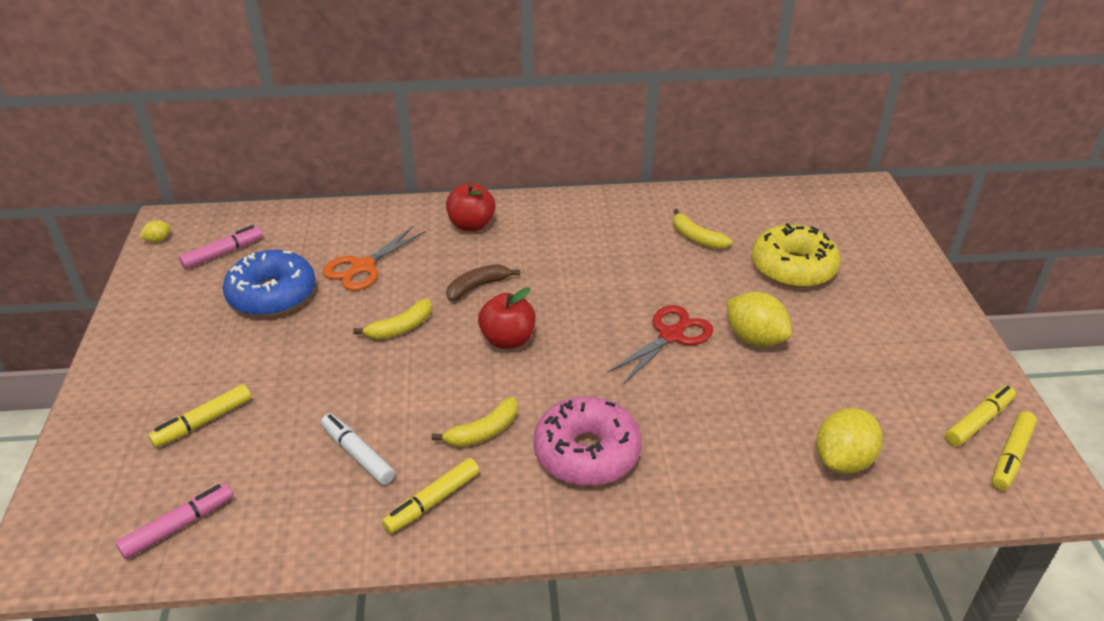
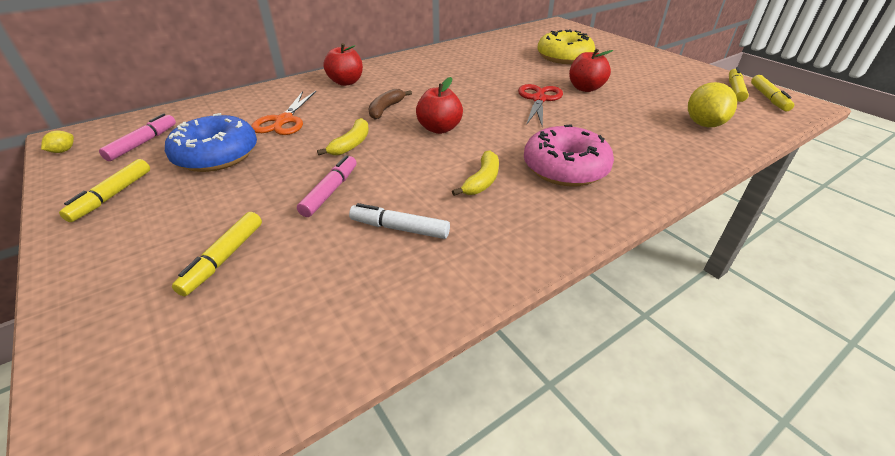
camera: 30 degrees left, 0 degrees up
pink marker [116,483,233,559] -> pink marker moved to [297,155,357,217]
yellow marker [382,458,480,534] -> yellow marker moved to [59,159,150,222]
yellow banana [673,209,732,249] -> none
yellow lemon [726,292,792,347] -> red apple [569,49,613,92]

